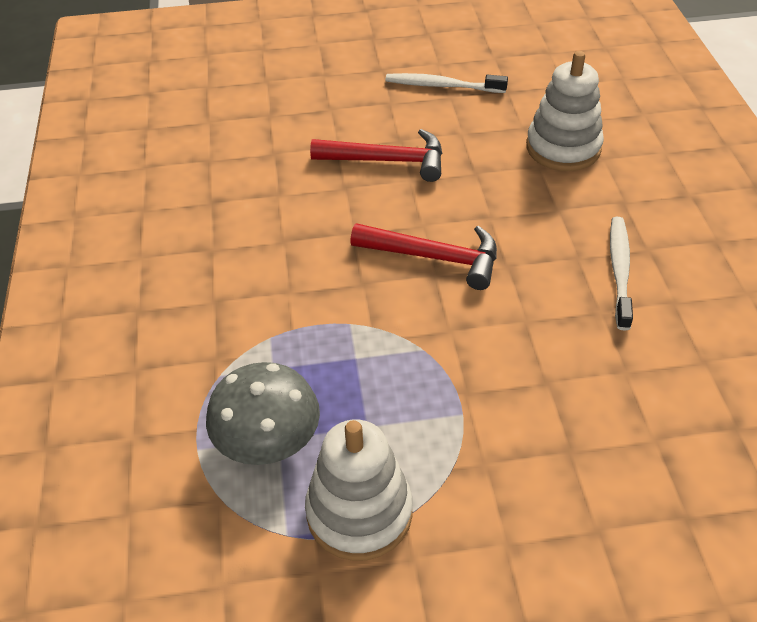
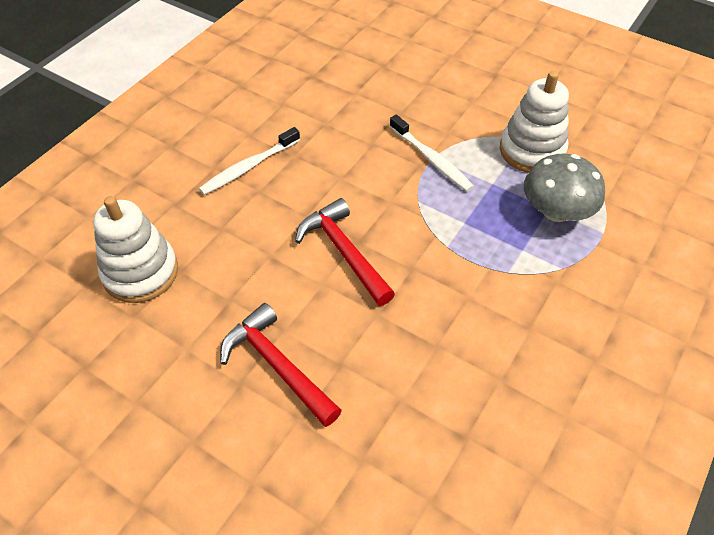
camera: 140 degrees left, 5 degrees up
white toothbrush [385,73,508,93] -> white toothbrush moved to [390,115,474,192]

